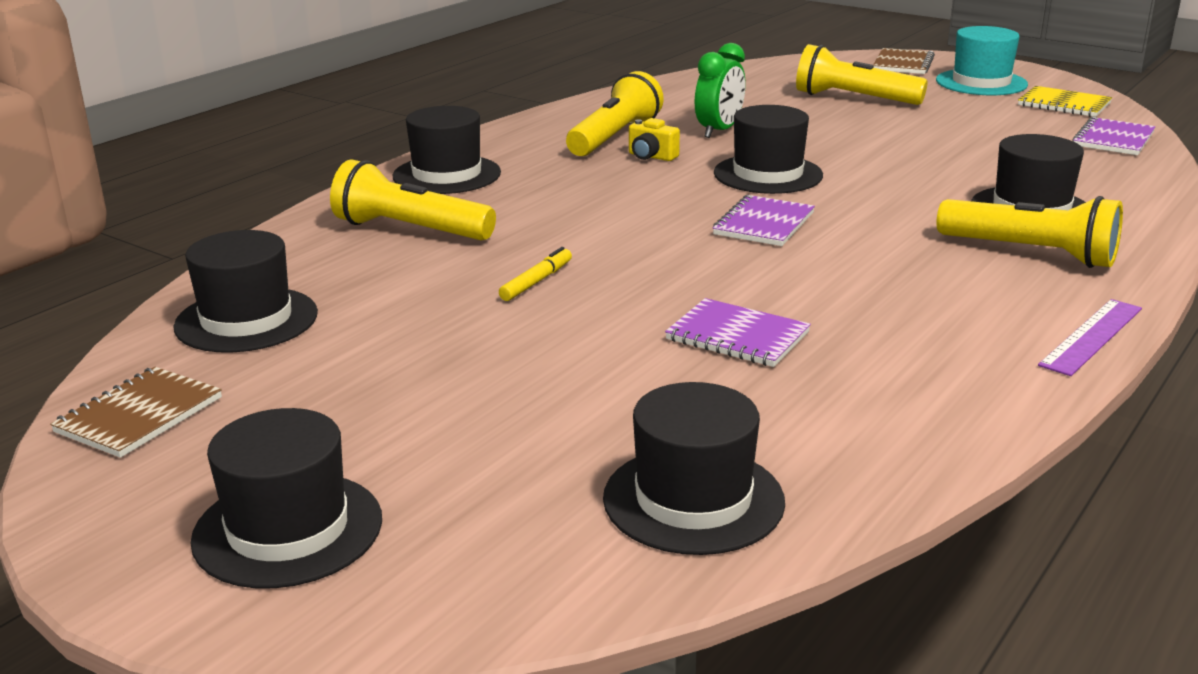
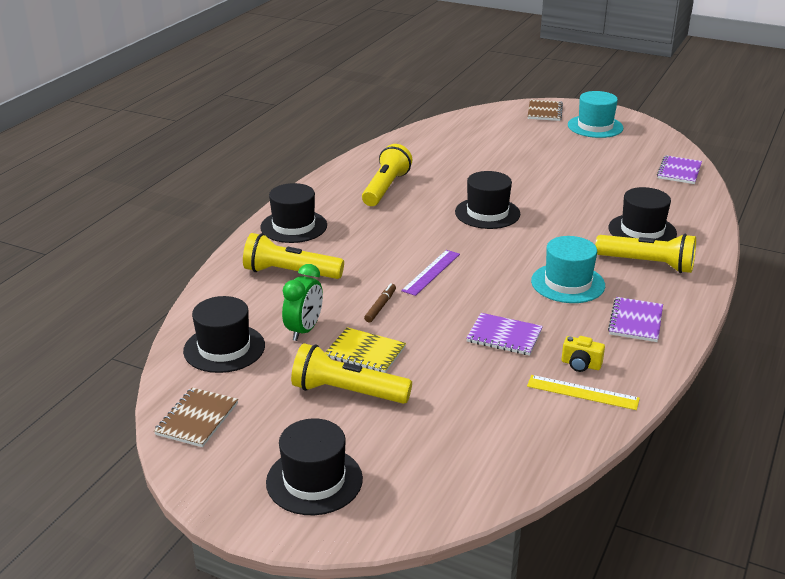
camera: 10 degrees left, 5 degrees up
yellow marker [499,247,572,301] -> brown marker [364,283,396,323]
black hat [603,382,785,555] -> none
yellow camera [629,118,680,161] -> yellow camera moved to [562,336,605,372]
green clock [695,43,745,138] -> green clock moved to [282,264,323,341]
purple notebook [713,195,815,246] -> purple notebook moved to [608,297,663,342]
yellow flashlight [796,44,928,105] -> yellow flashlight moved to [291,343,412,404]
yellow notebook [1018,86,1112,117] -> yellow notebook moved to [325,327,406,373]
purple ruler [1038,299,1142,376] -> purple ruler moved to [401,250,460,296]
none -> yellow ruler [527,375,640,410]
none -> turquoise hat [531,236,605,303]

